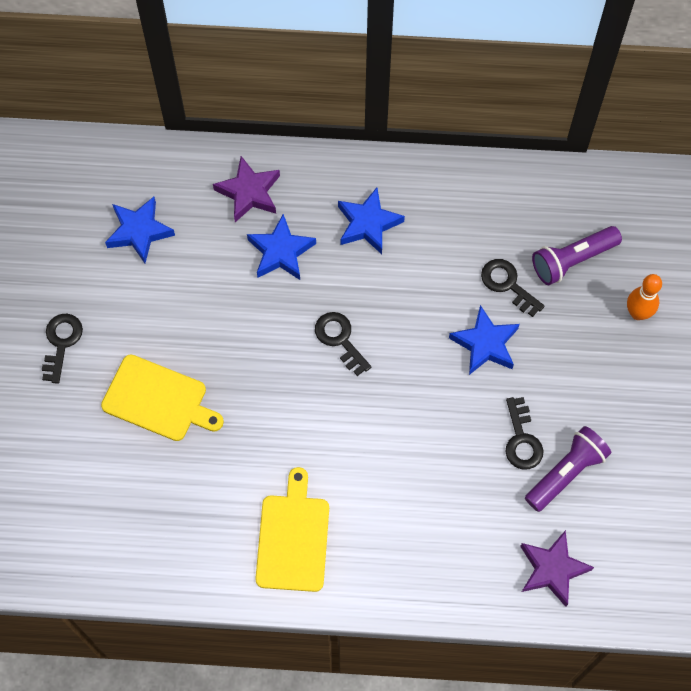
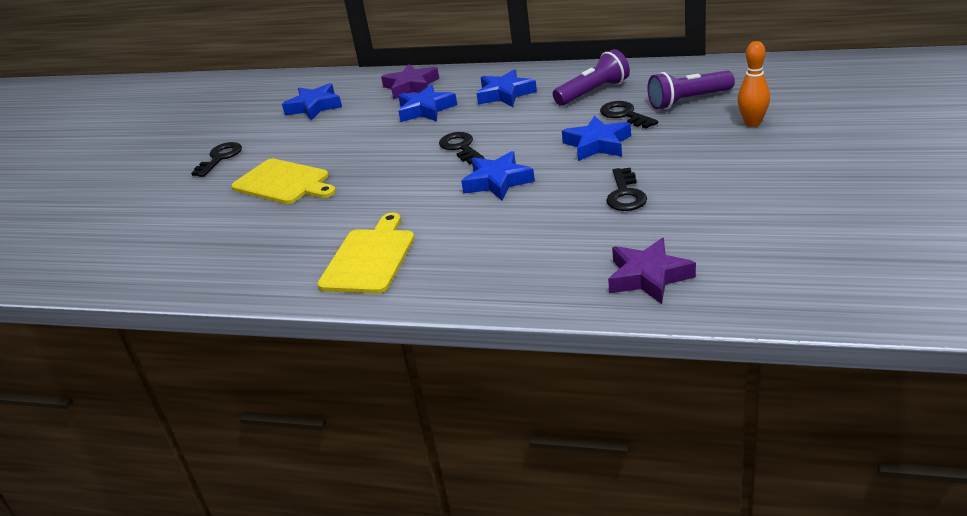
camera: 15 degrees right, 35 degrees down
purple flashlight [525,426,611,512] -> purple flashlight moved to [553,49,630,106]
none -> blue star [461,151,535,200]

